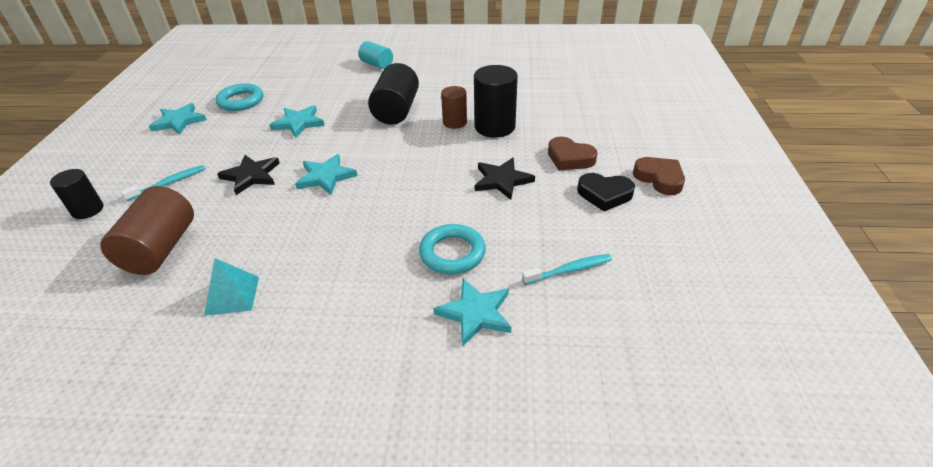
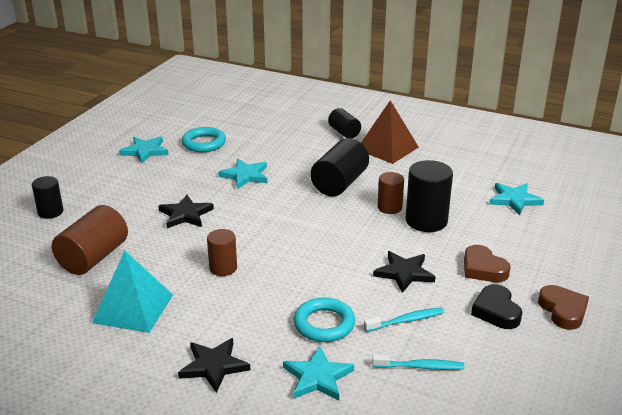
camera: 20 degrees right, 10 degrees down
turquoise toothbrush [121,165,206,201] -> turquoise toothbrush moved to [364,308,444,332]
turquoise pyramid [204,258,259,316] -> turquoise pyramid [92,251,173,333], size x1.58
turquoise star [295,154,358,195] -> turquoise star moved to [489,183,544,215]
turquoise cylinder [359,41,393,69] -> black cylinder [328,108,361,139]
black heart [577,173,635,211] -> black heart turned 45 degrees clockwise [471,284,522,329]
none -> black star [178,338,250,393]
none -> brown cylinder [207,229,237,276]
none -> brown pyramid [361,100,419,164]

